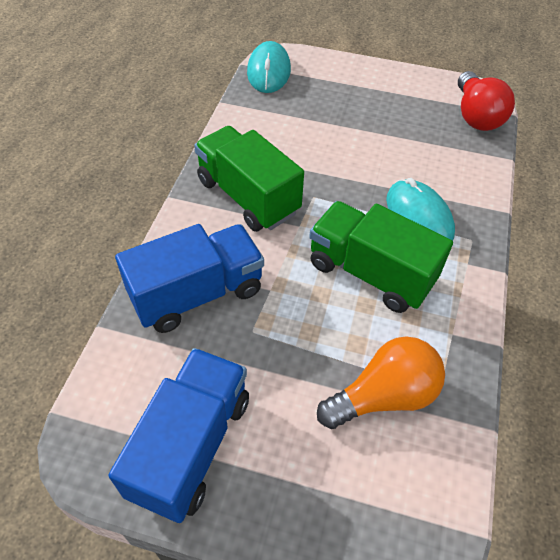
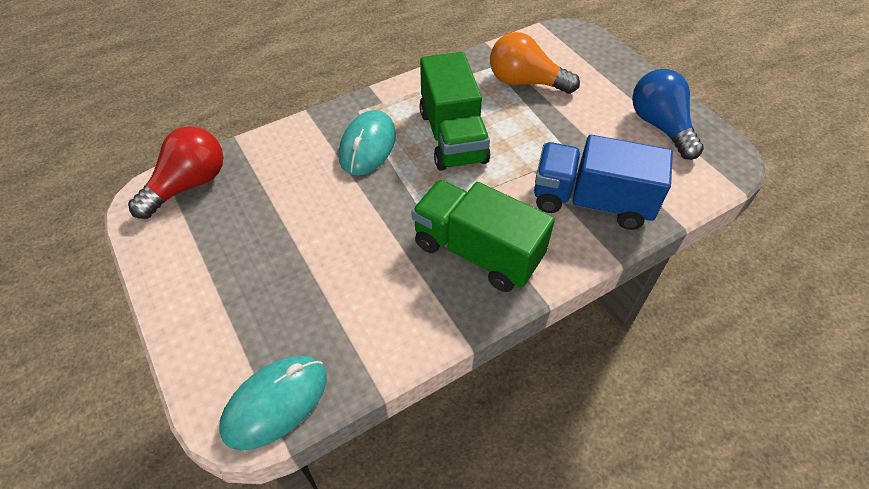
camera: 135 degrees left, 0 degrees up
blue truck [109,348,249,523] -> blue light bulb [632,69,704,160]
green truck [194,126,304,232] -> green truck turned 120 degrees clockwise [411,180,555,292]

